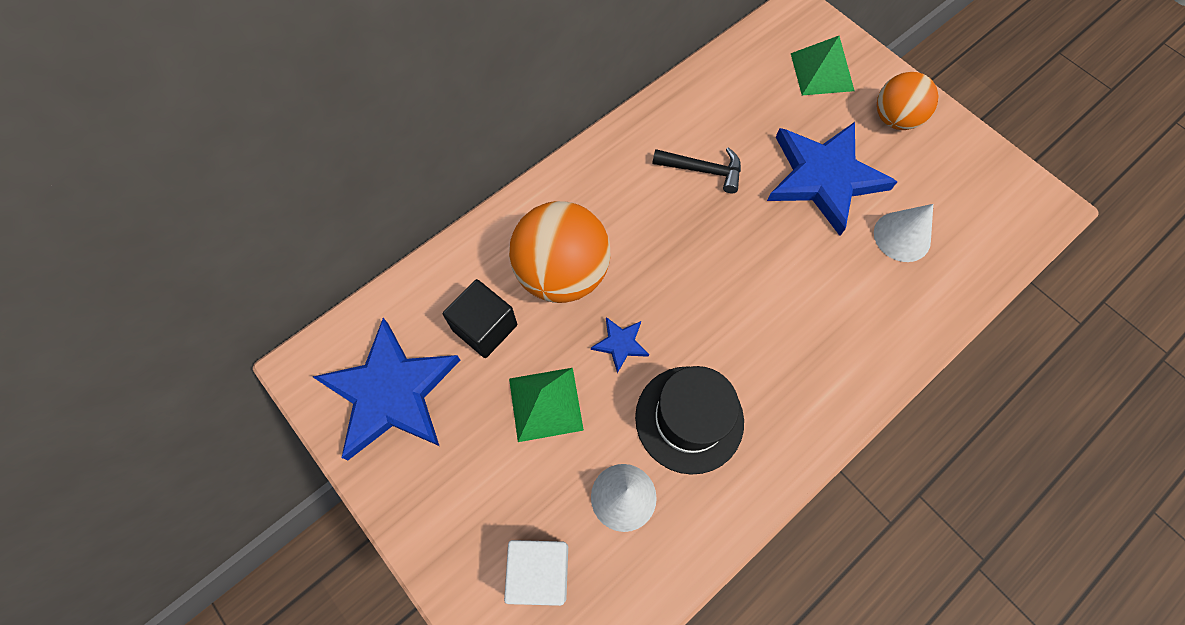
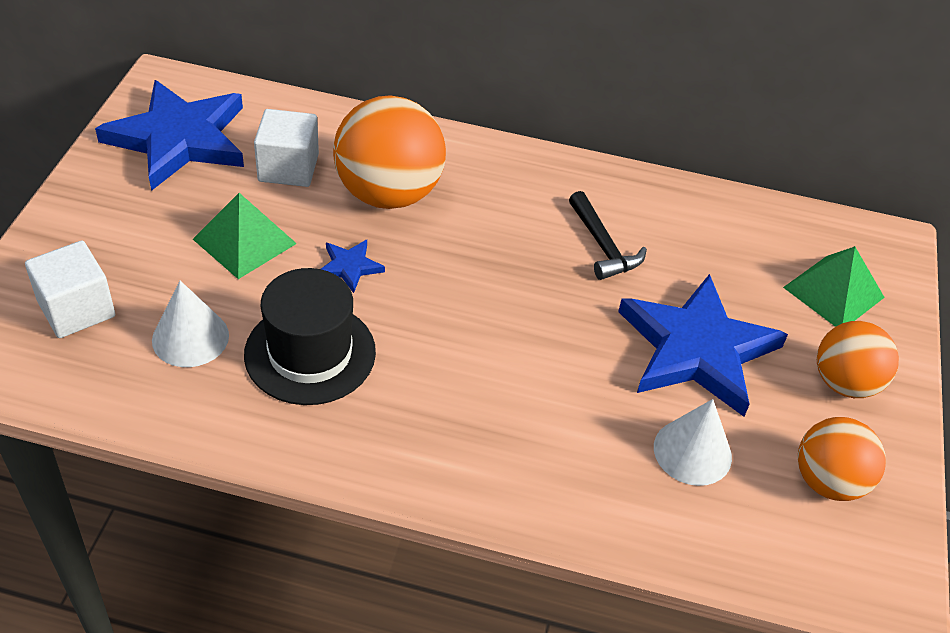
camera: 50 degrees right, 20 degrees down
black cube [443,279,517,358] -> white cube [254,109,319,187]
none -> orange ball [798,417,886,501]

